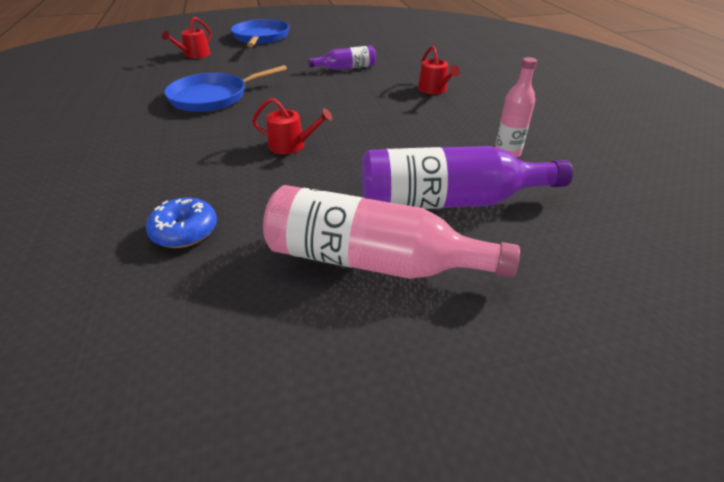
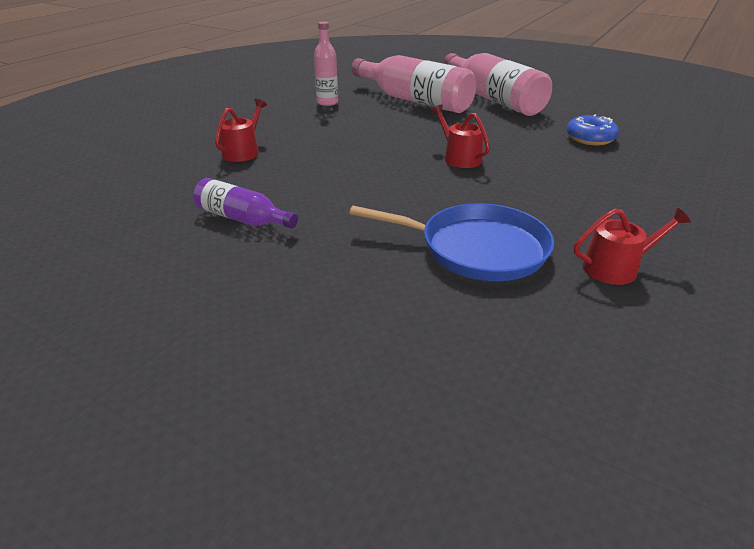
camera: 135 degrees left, 5 degrees down
red watering can [162,17,211,59] -> red watering can moved to [574,208,691,285]
blue pan [231,19,289,47] -> none
purple bottle [362,146,573,209] -> pink bottle [351,55,476,113]

